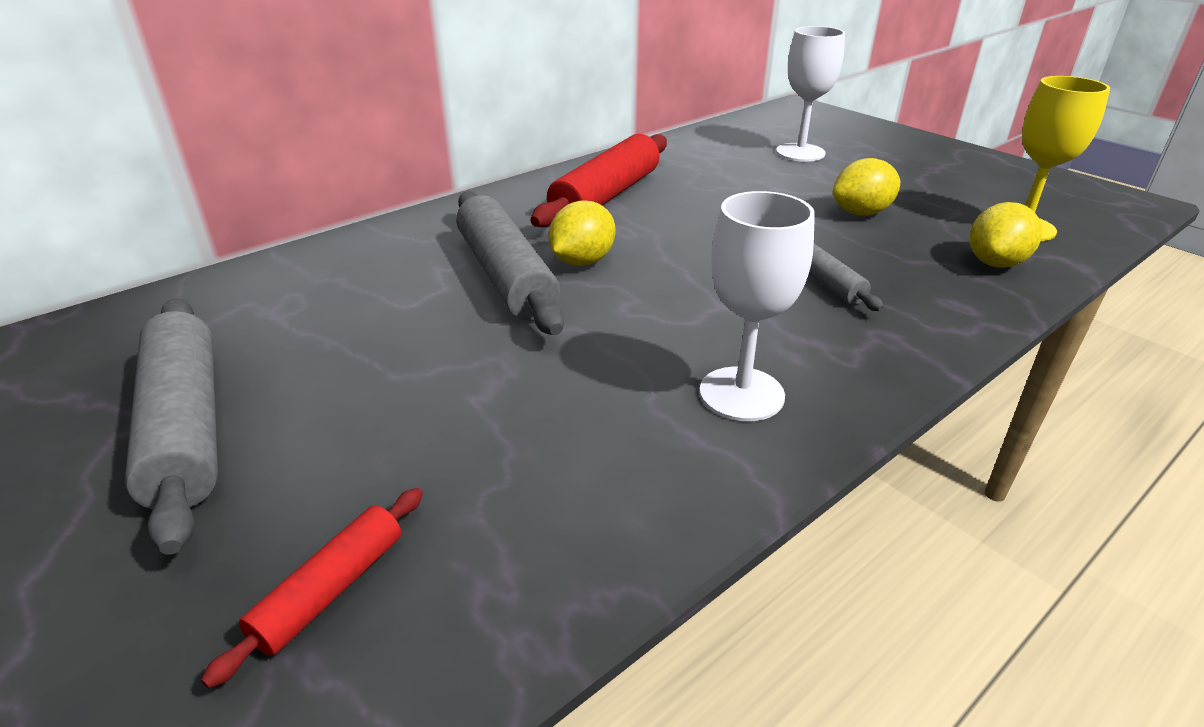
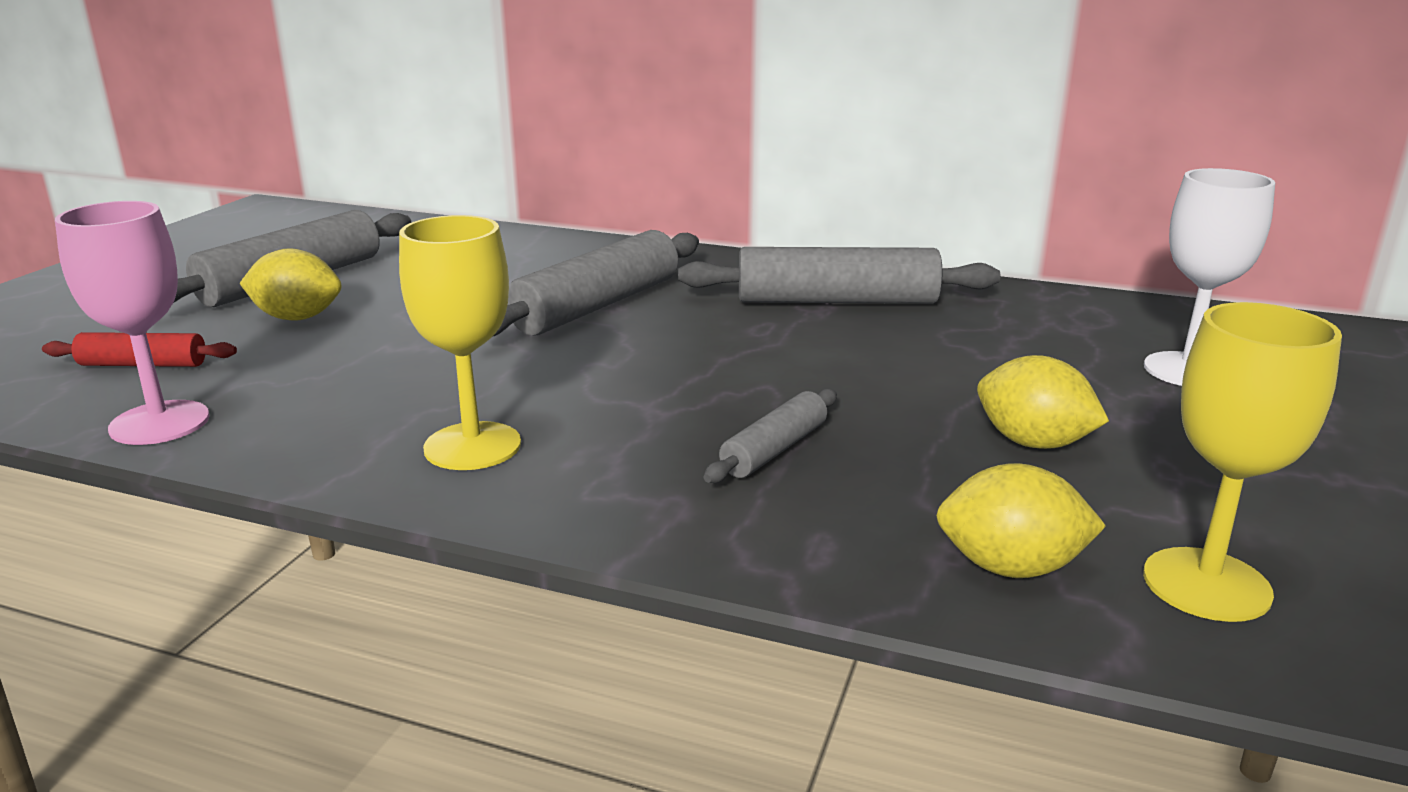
camera: 60 degrees right, 10 degrees down
red rolling pin [530,134,667,227] -> grey rolling pin [678,247,1000,304]
yellow lemon [549,200,616,266] -> yellow lemon moved to [240,248,342,321]
white goblet [699,191,815,421] -> yellow goblet [399,215,521,470]
none -> pink goblet [55,201,210,445]

